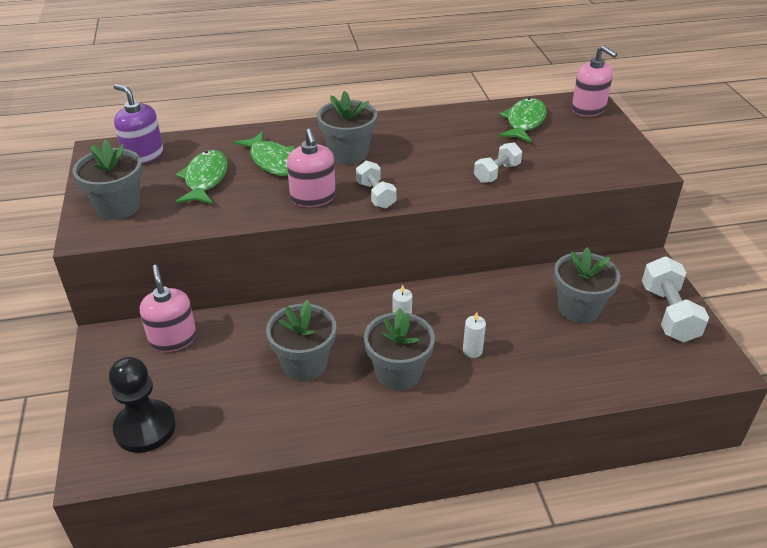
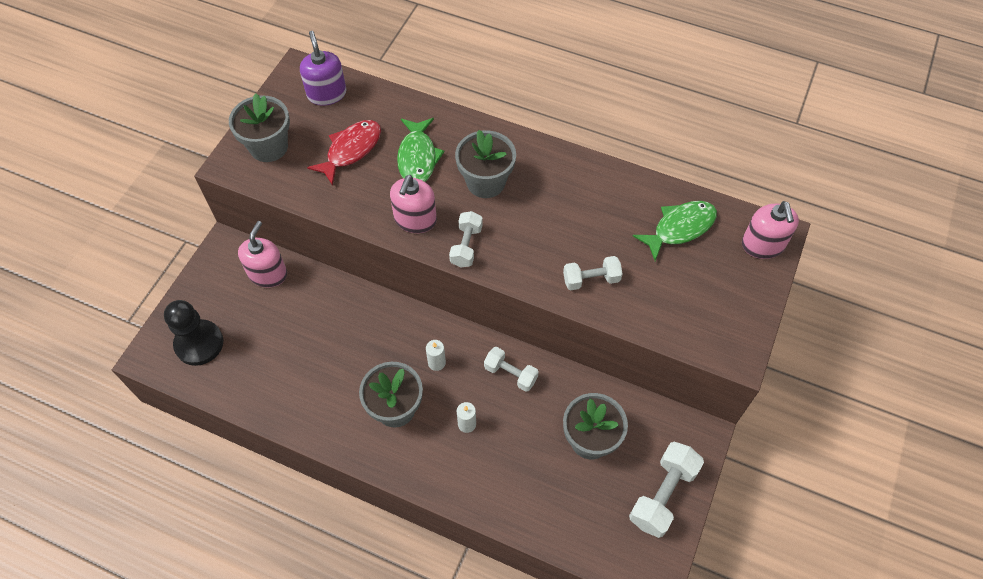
camera: 35 degrees right, 20 degrees up
green fish [175,150,228,204] -> red fish [307,120,381,186]
grey flower pot [266,299,336,381] -> none
none -> white dumbbell [484,347,539,392]

